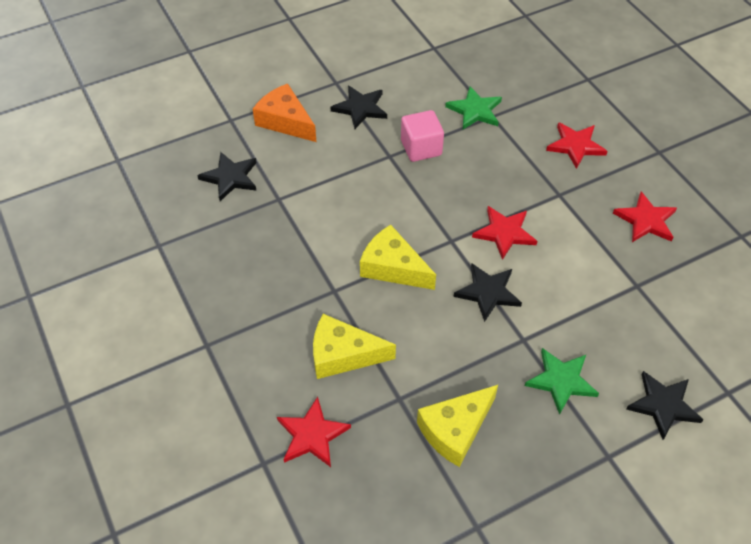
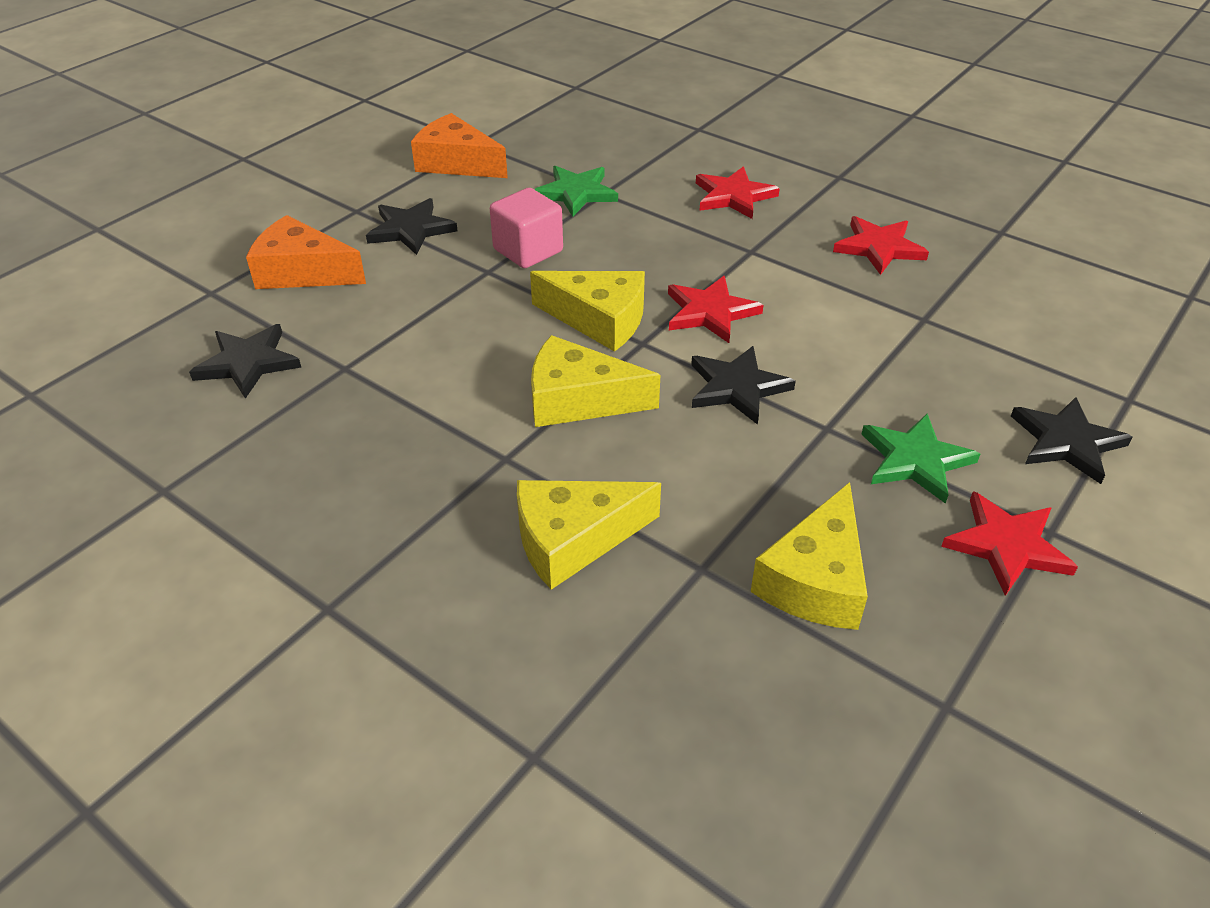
camera: 25 degrees left, 10 degrees down
red star [277,397,351,467] -> red star moved to [941,491,1078,596]
none -> orange cheese [411,113,508,178]
none -> yellow cheese [530,271,645,352]

